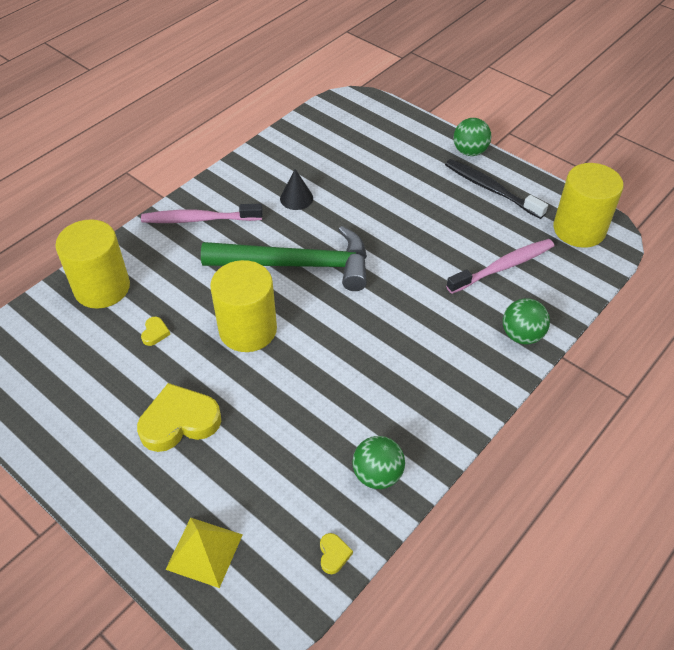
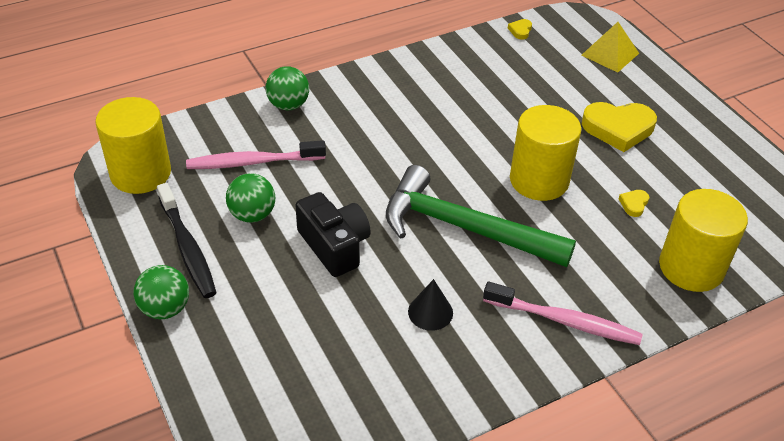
camera: 160 degrees left, 5 degrees down
green ball [352,436,405,489] -> green ball moved to [226,173,275,223]
none -> black camera [295,192,371,277]

